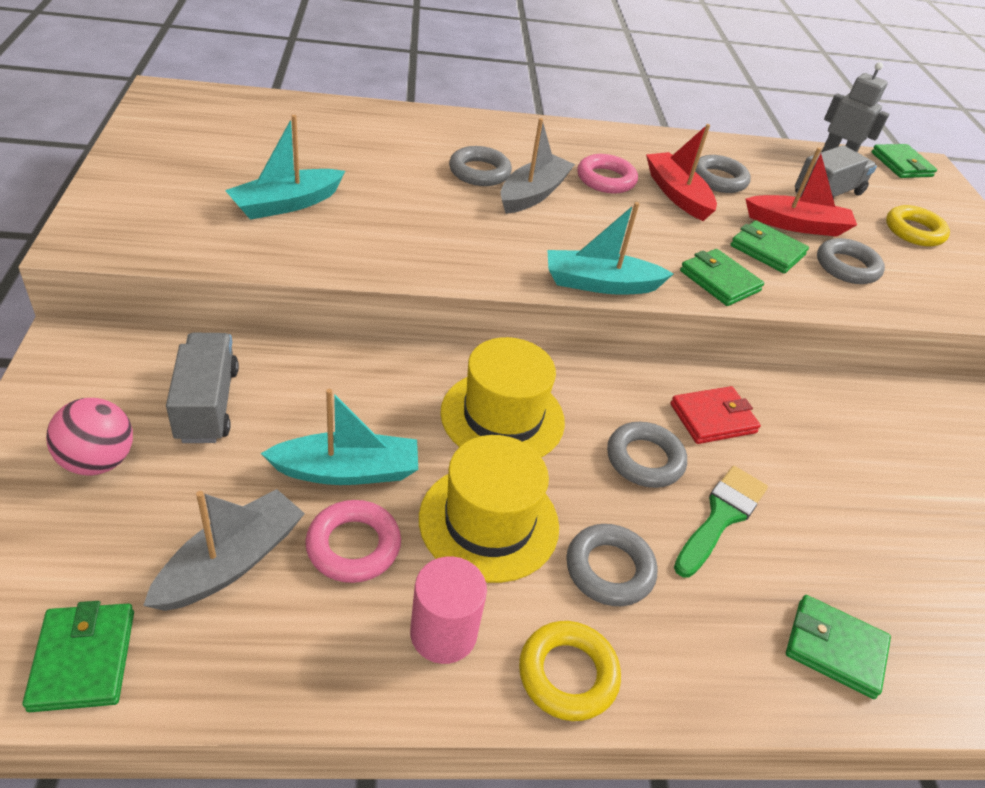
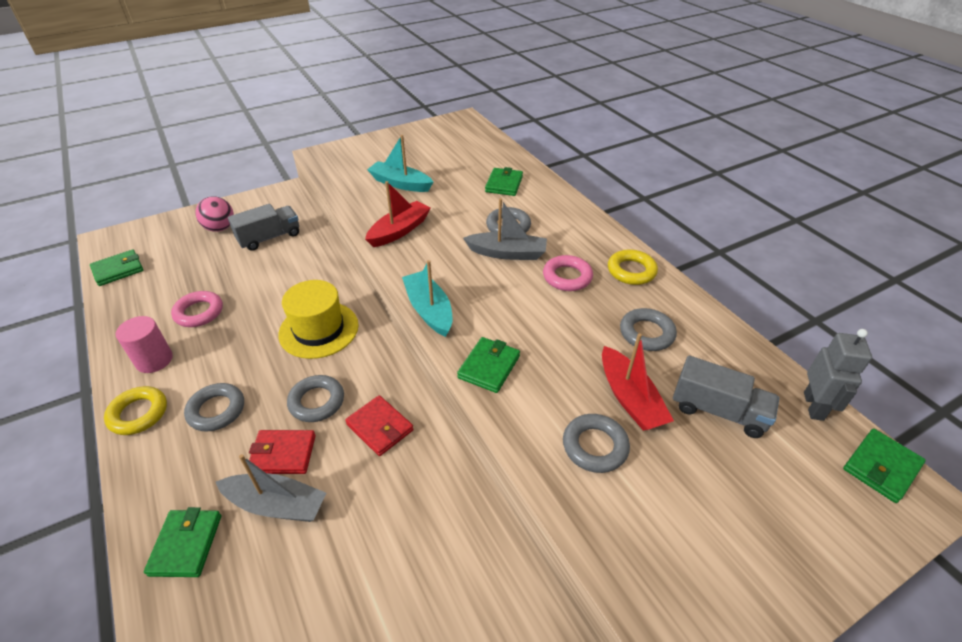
camera: 70 degrees right, 0 degrees up
grey boat [143,489,305,611] -> grey boat moved to [215,454,326,522]
turquoise boat [261,389,418,485] -> none
yellow hat [419,435,559,583] -> none
red boat [646,124,717,221] -> red boat moved to [365,181,431,247]
green brush [674,466,768,578] -> red wallet [249,430,316,474]
green wallet [730,220,809,273] -> green wallet moved to [485,167,523,196]
yellow ring [886,205,950,247] -> yellow ring moved to [608,249,658,285]

